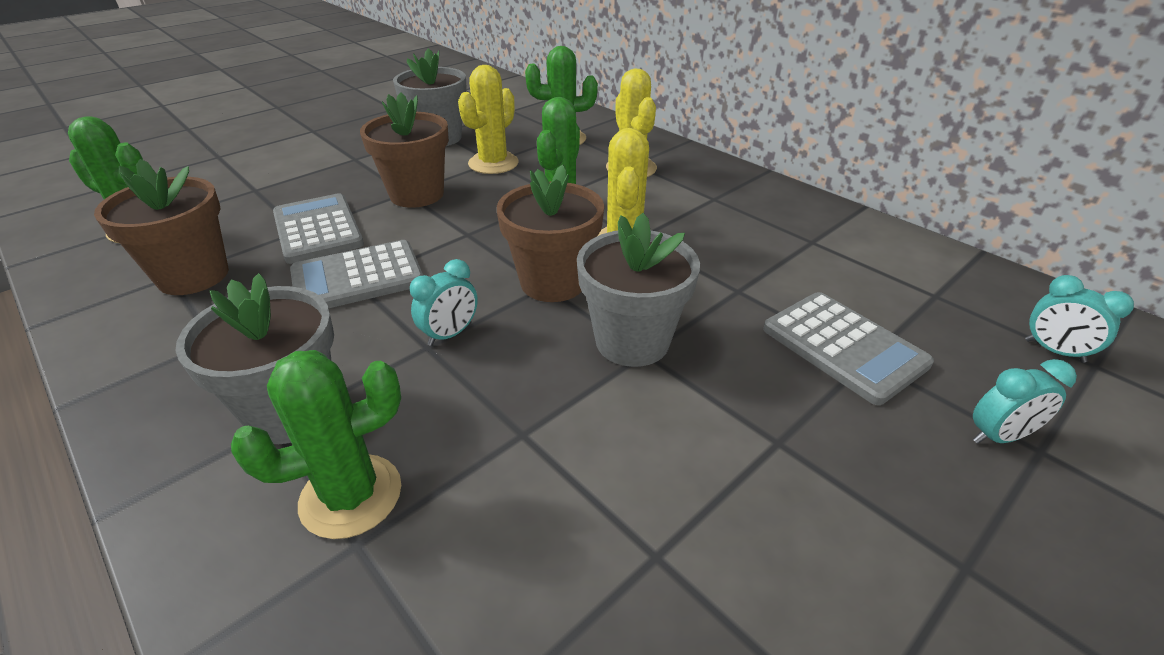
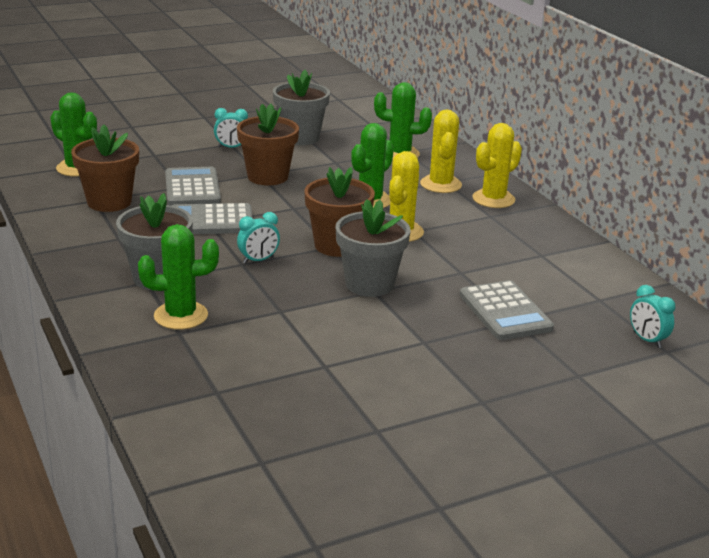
camera: 15 degrees right, 10 degrees down
yellow cactus [458,65,519,174] -> yellow cactus moved to [472,123,522,208]
turquoise clock [973,359,1077,444] -> turquoise clock moved to [214,108,248,148]

